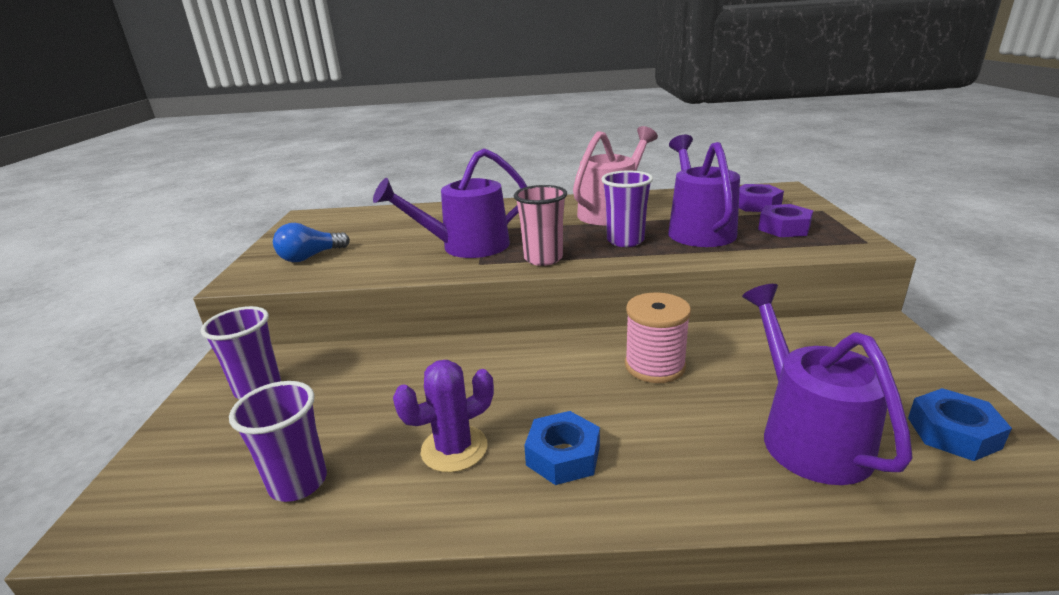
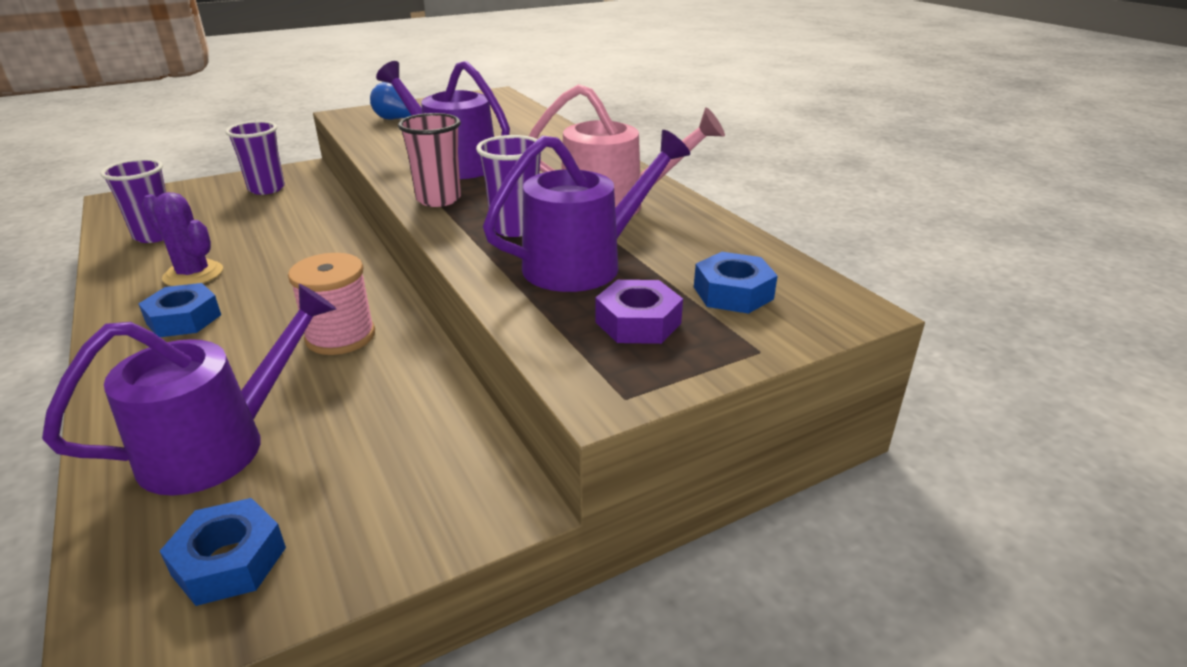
camera: 60 degrees right, 5 degrees up
purple nut [739,184,784,212] -> blue nut [694,252,778,314]

